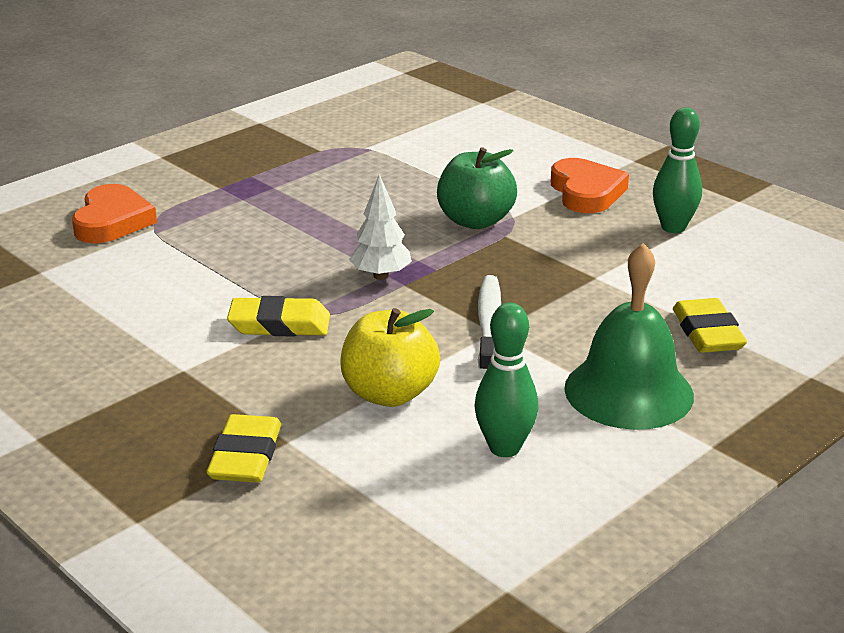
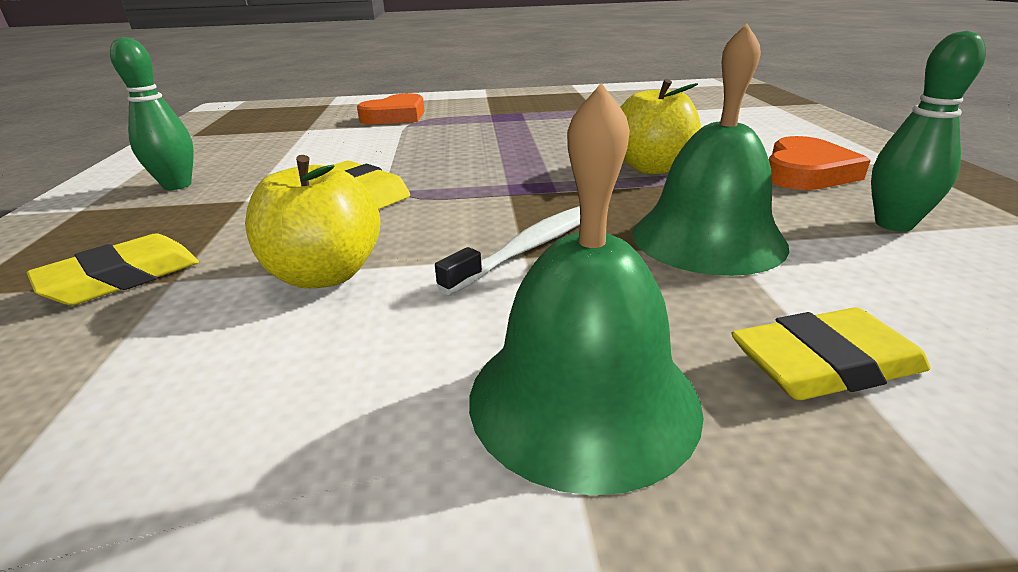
camera: 40 degrees right, 0 degrees up
white tree [349,174,412,280] -> none
green apple [437,147,517,229] -> yellow apple [620,79,701,174]
green bowling pin [474,303,539,457] -> green bowling pin moved to [110,37,194,190]
yellow eraser [673,298,747,353] -> yellow eraser turned 45 degrees clockwise [731,307,931,400]
none -> green bell [632,23,789,276]

